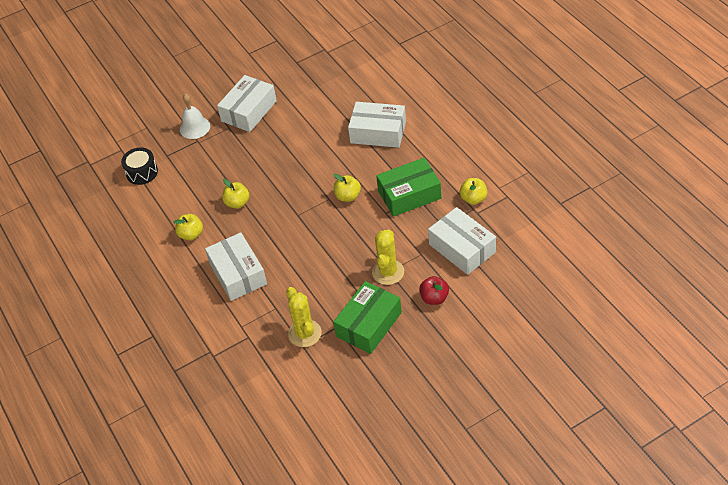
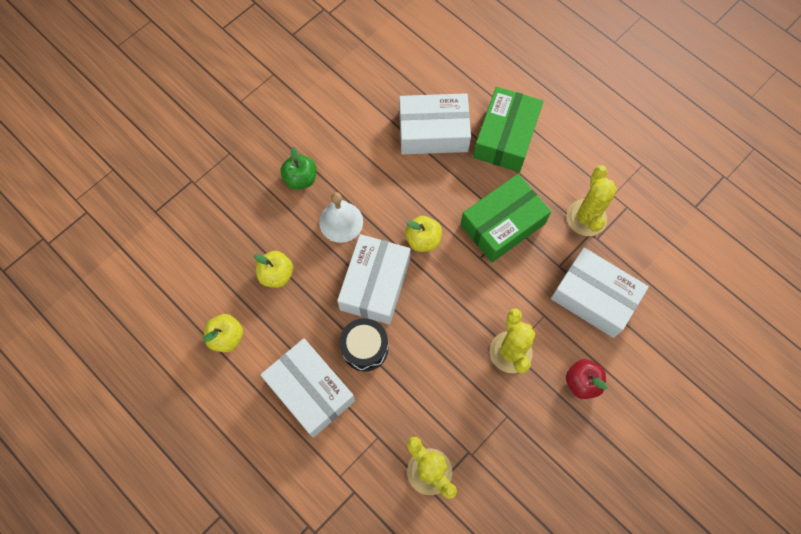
camera: 20 degrees left, 20 degrees up
black drum [121,147,158,185] -> black drum moved to [340,318,388,372]
white bell [180,94,210,139] -> white bell moved to [319,192,363,243]
white box [217,75,277,132] -> white box moved to [337,234,411,325]
green box [333,281,402,354] -> green box moved to [473,87,543,172]
yellow apple [460,178,487,205] -> yellow cactus [567,165,617,236]
none -> green apple [281,147,317,190]

